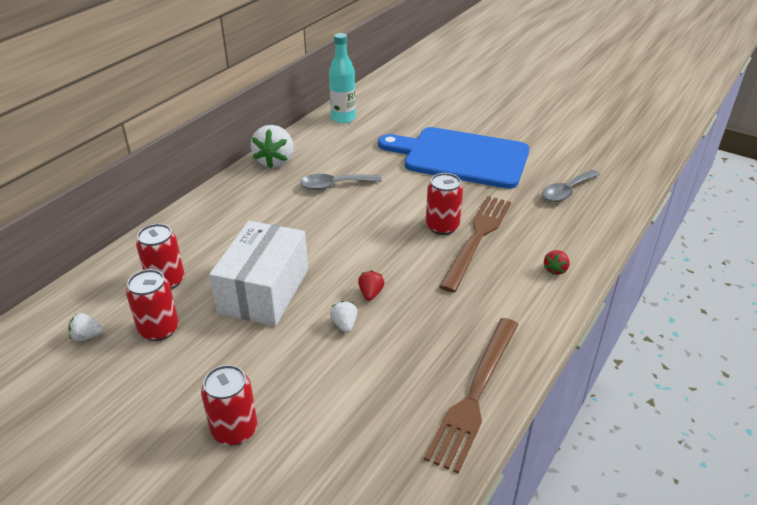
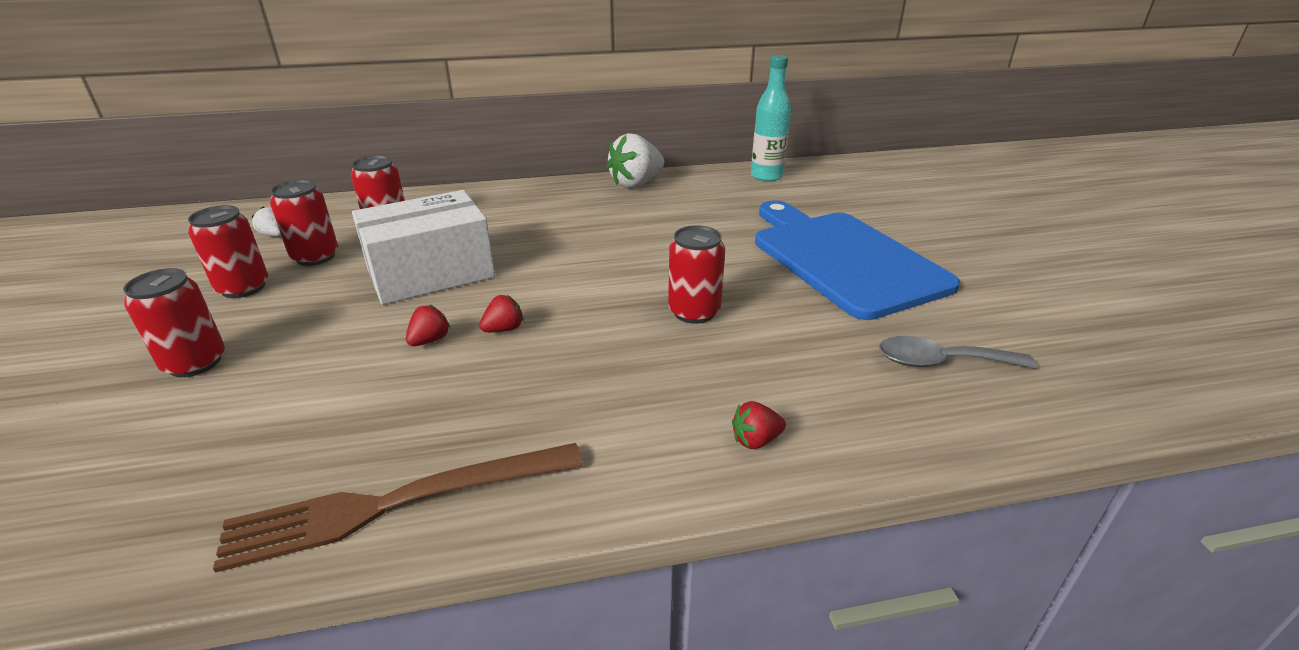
camera: 45 degrees right, 5 degrees down
grey spoon [300,174,382,190] -> none
white strawberry [330,301,357,333] -> red strawberry [406,305,450,346]
brown fork [439,196,511,293] -> none
none -> red can [188,205,268,298]

